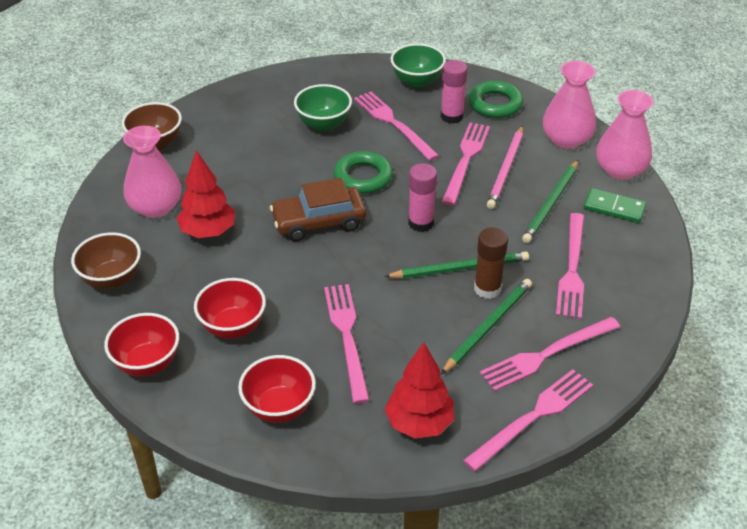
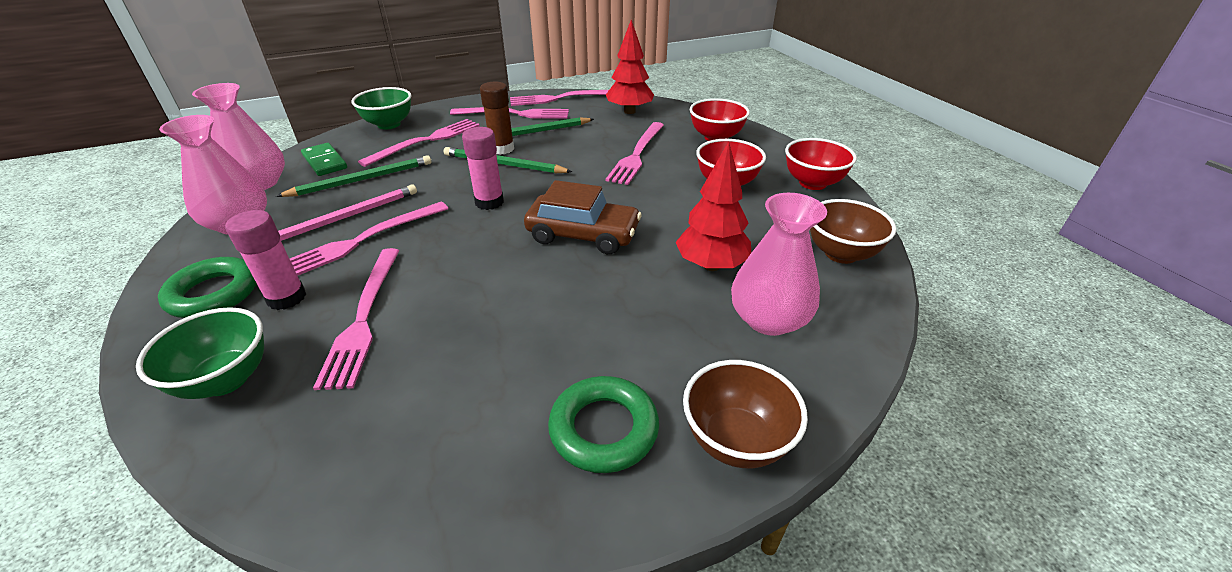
camera: 150 degrees left, 5 degrees down
green bowl [294,84,352,131] -> green bowl moved to [351,87,411,130]
green ring [334,151,393,194] -> green ring moved to [548,376,659,473]

